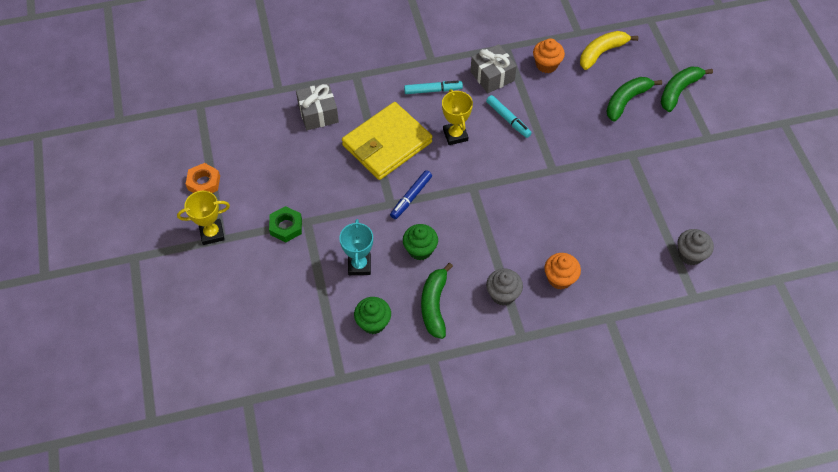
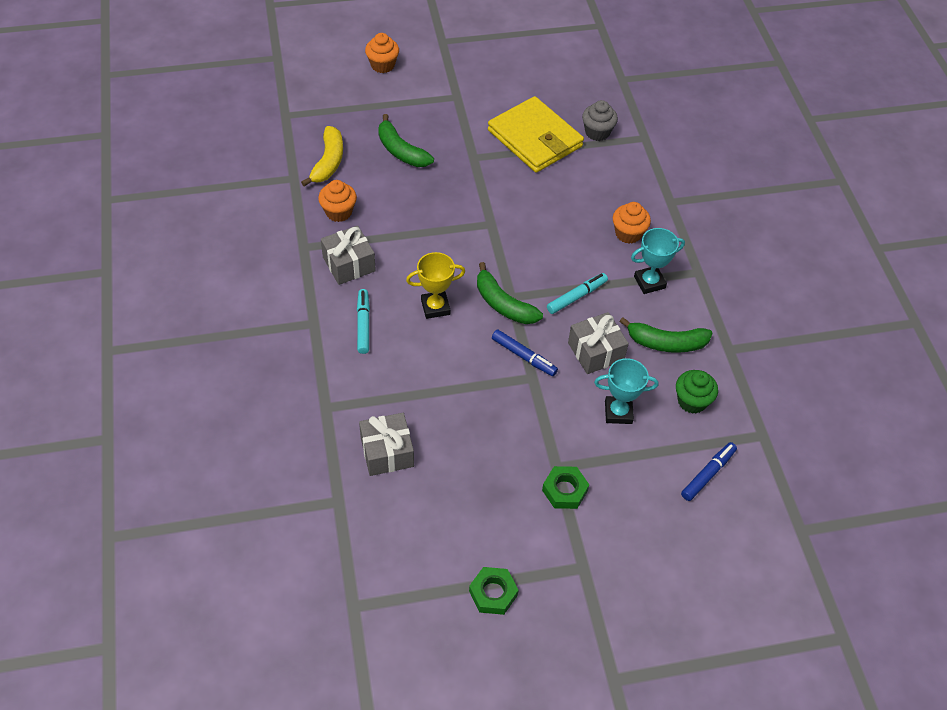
camera: 90 degrees left, 5 degrees down
yellow trophy [177,191,230,245] -> none
orange nut [186,163,220,193] -> green nut [469,567,518,615]
yellow wallet [342,102,432,180] -> yellow wallet moved to [488,96,584,173]
green cupcake [403,224,438,260] -> grey gift [568,312,629,374]
turquoise marker [486,95,532,138] -> turquoise marker moved to [547,273,608,314]
grey cupcake [486,269,523,306] -> turquoise trophy [631,228,685,294]
yellow banana [580,31,638,70] -> yellow banana turned 135 degrees counterclockwise [301,126,343,186]
green banana [661,67,713,112] -> green banana moved to [477,262,543,324]
none -> orange cupcake [365,33,399,73]
none -> blue marker [681,442,737,501]

